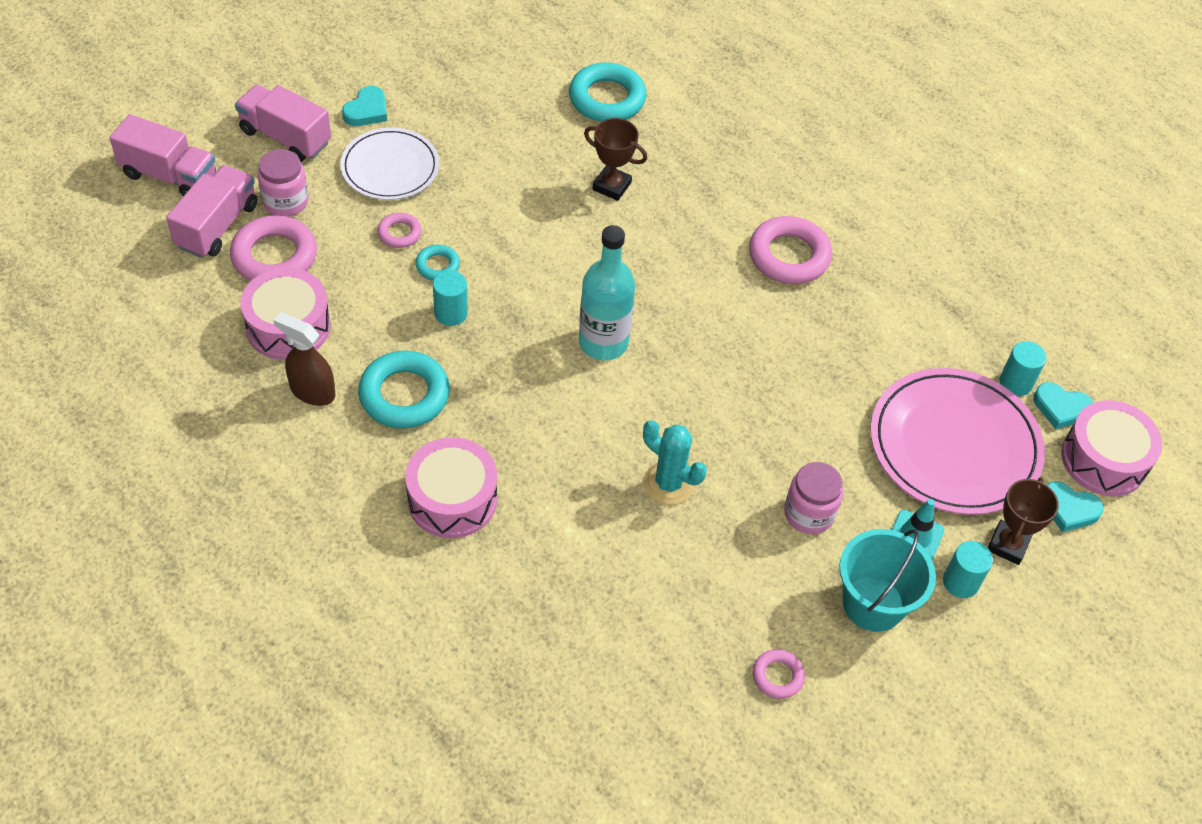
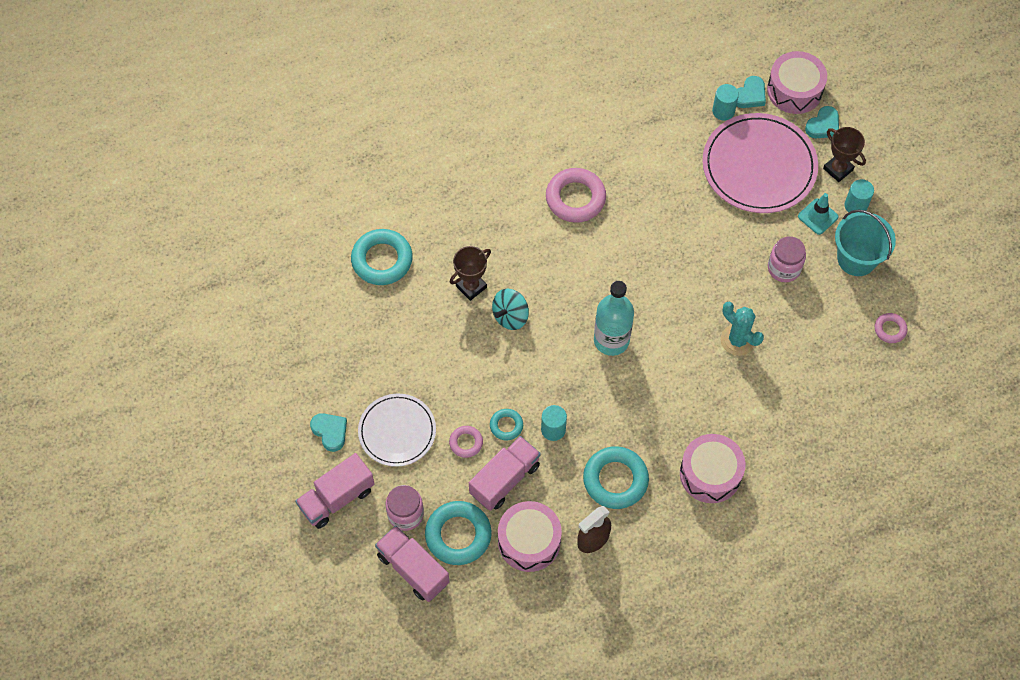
camera: 65 degrees left, 10 degrees up
pink truck [110,114,216,196] -> pink truck moved to [469,436,541,511]
pink ring [230,215,317,281] -> turquoise ring [425,501,492,565]
turquoise cactus [643,420,707,505] -> turquoise cactus turned 75 degrees clockwise [721,302,764,356]
none -> turquoise spinning top [492,289,529,330]

